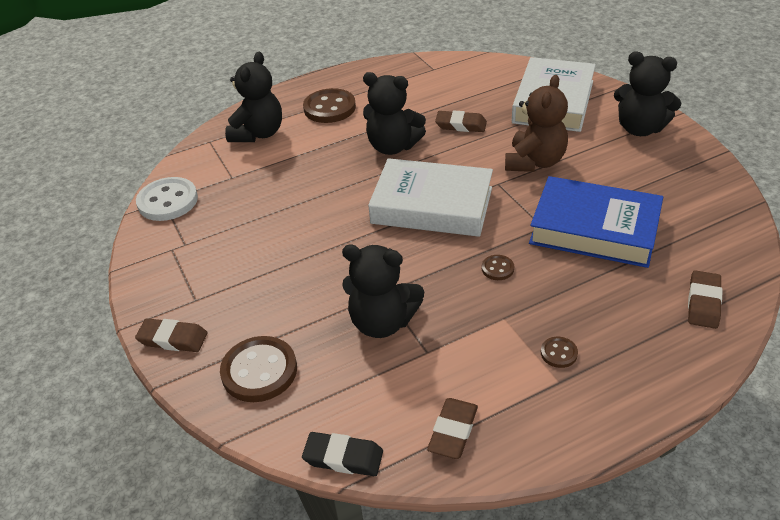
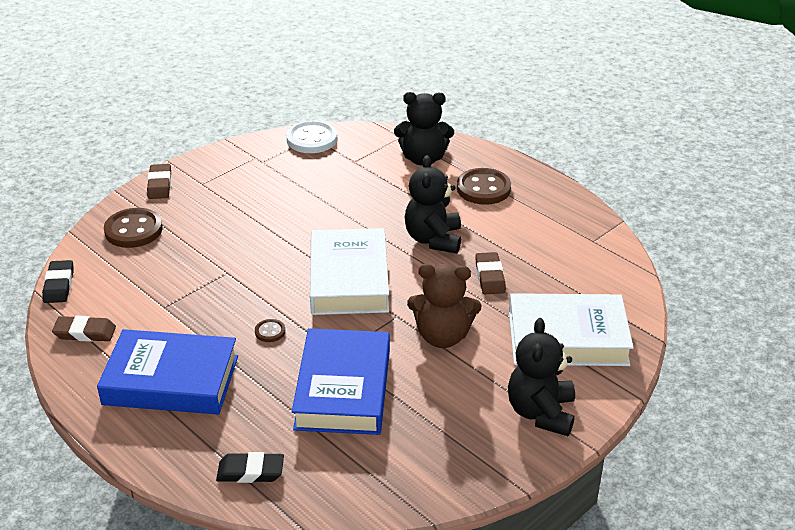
camera: 70 degrees right, 5 degrees down
black teddy bear [342,245,424,338] -> none
brown button [541,337,578,368] -> blue book [97,329,238,414]
brown eraser [688,270,722,329] -> black eraser [216,452,284,483]

